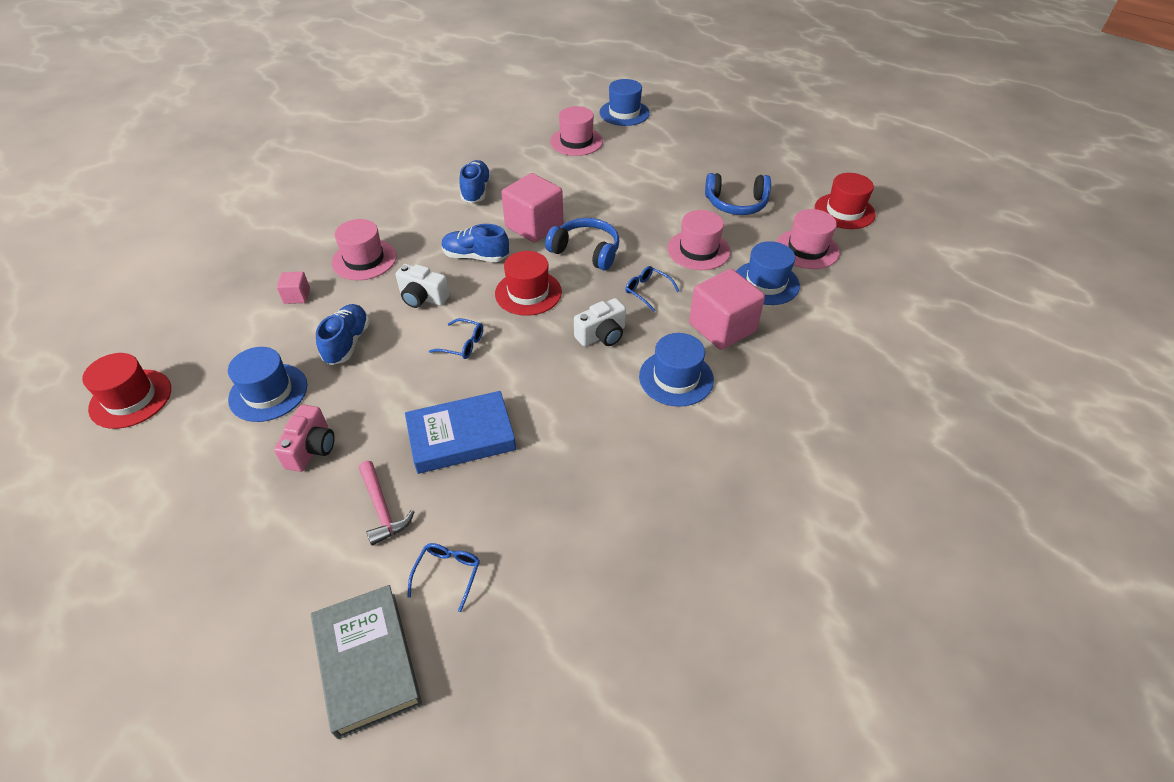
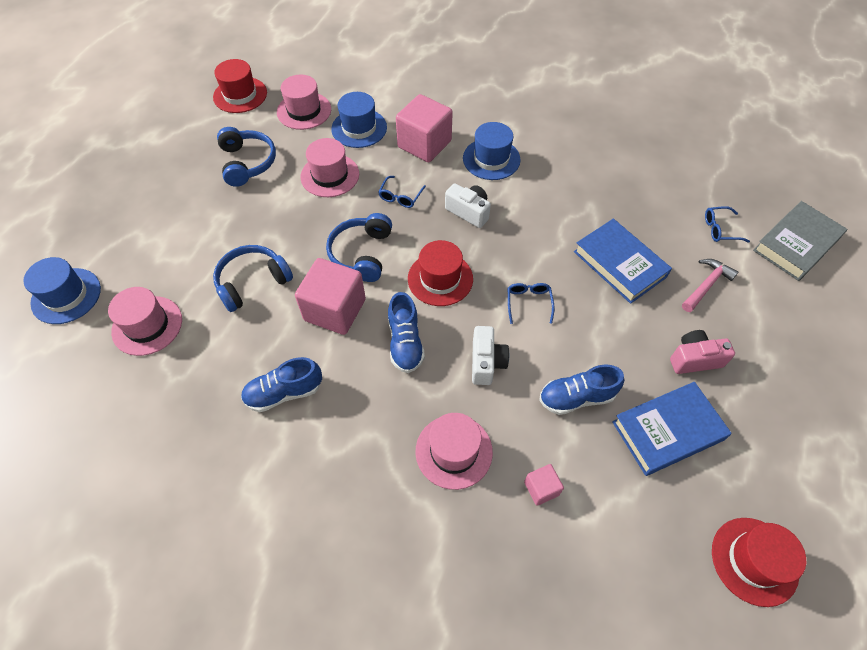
camera: 110 degrees left, 10 degrees up
blue hat [228,347,307,422] -> blue book [612,382,732,476]
none -> blue headphones [213,245,293,312]

